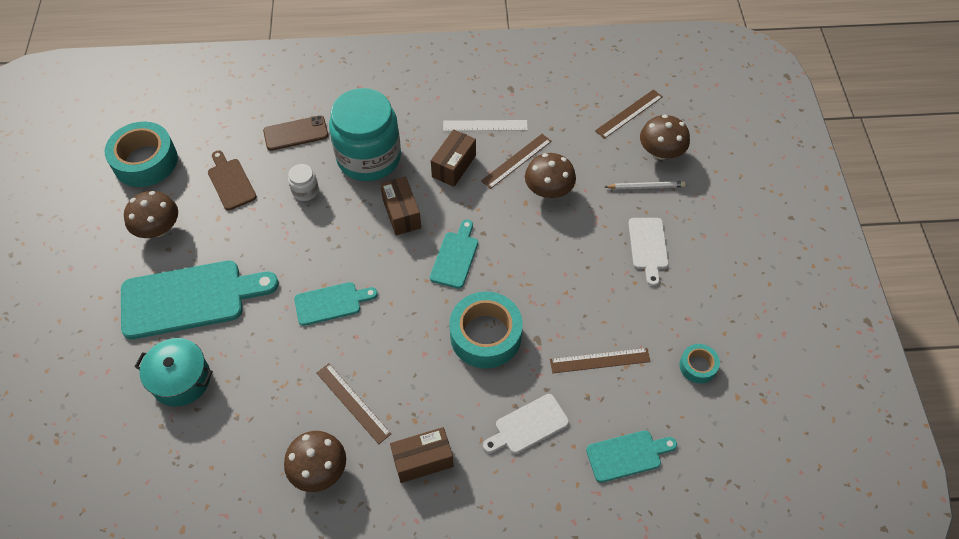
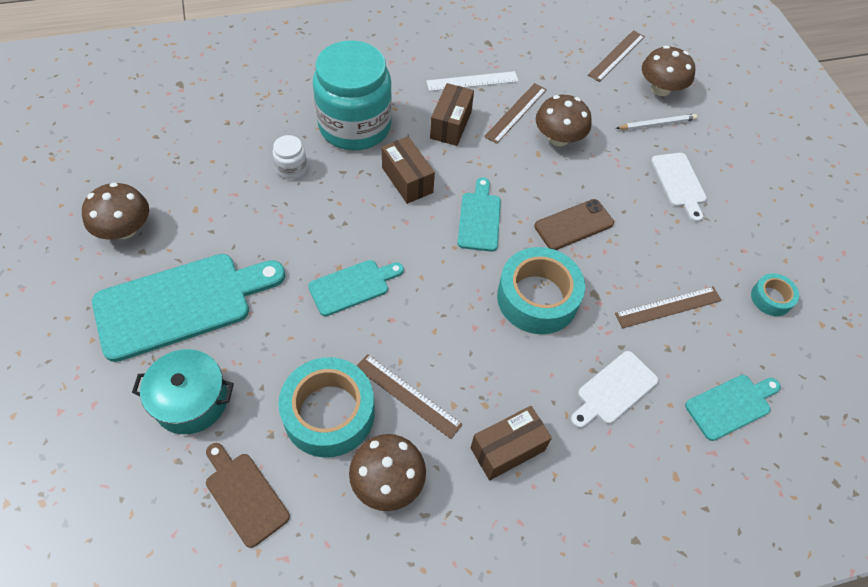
camera: 15 degrees left, 0 degrees up
turquoise tape [105,122,178,187] -> turquoise tape moved to [278,357,375,458]
brown cutting board [208,150,257,211] -> brown cutting board moved to [206,443,290,548]
brown phone [263,115,329,151] -> brown phone moved to [534,199,614,250]

